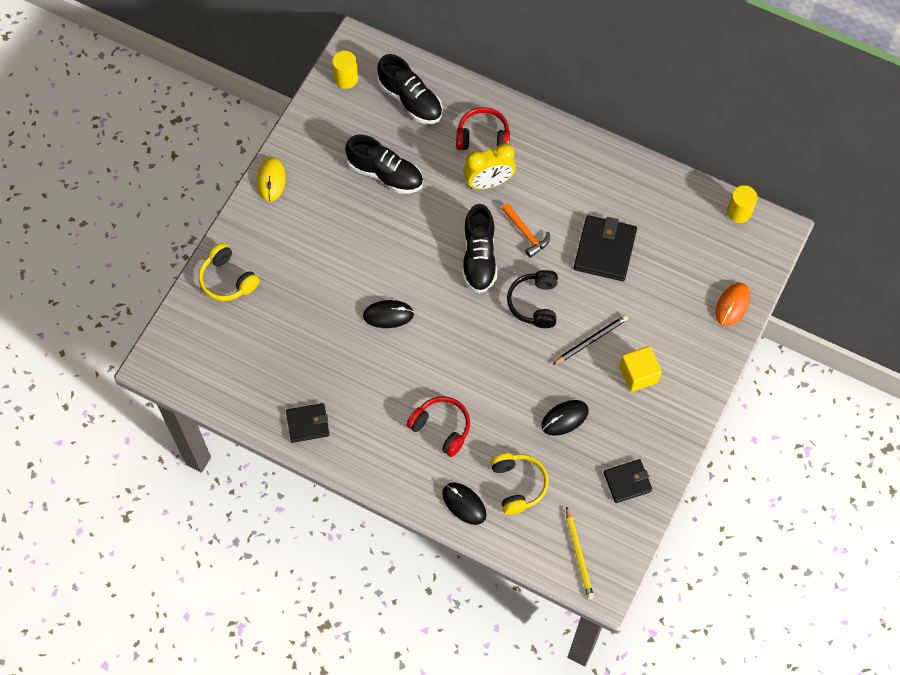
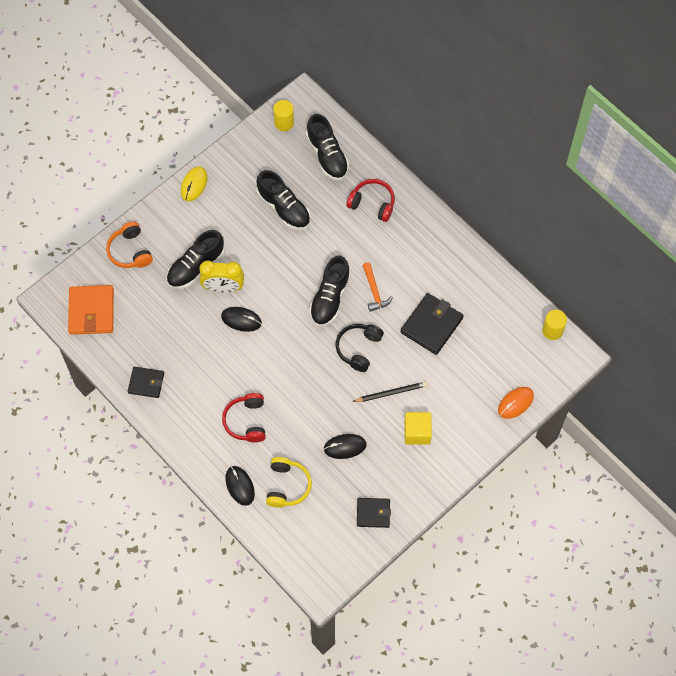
camera: 20 degrees right, 0 degrees up
yellow headphones [199,243,260,301] -> orange headphones [106,222,153,268]
red headphones [406,396,470,457] -> red headphones turned 150 degrees counterclockwise [222,393,266,443]
yellow clock [463,143,516,189] -> yellow clock moved to [199,261,244,293]
yellow pencil [566,506,594,599] -> none
none -> orange wallet [68,285,114,335]
none -> black shoe [166,230,225,289]

